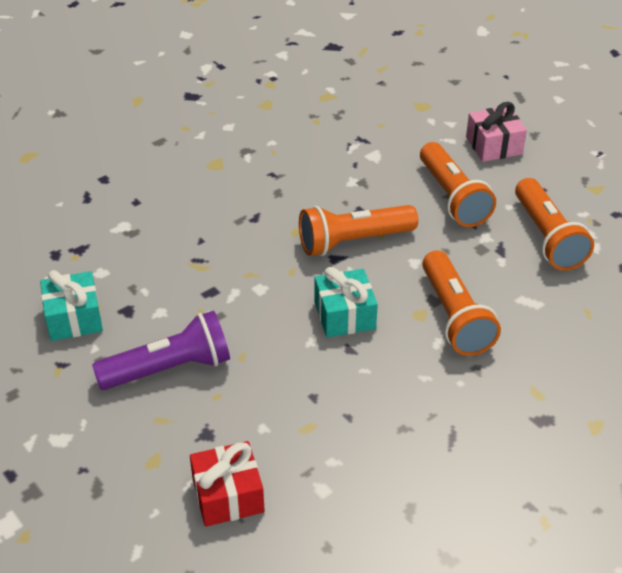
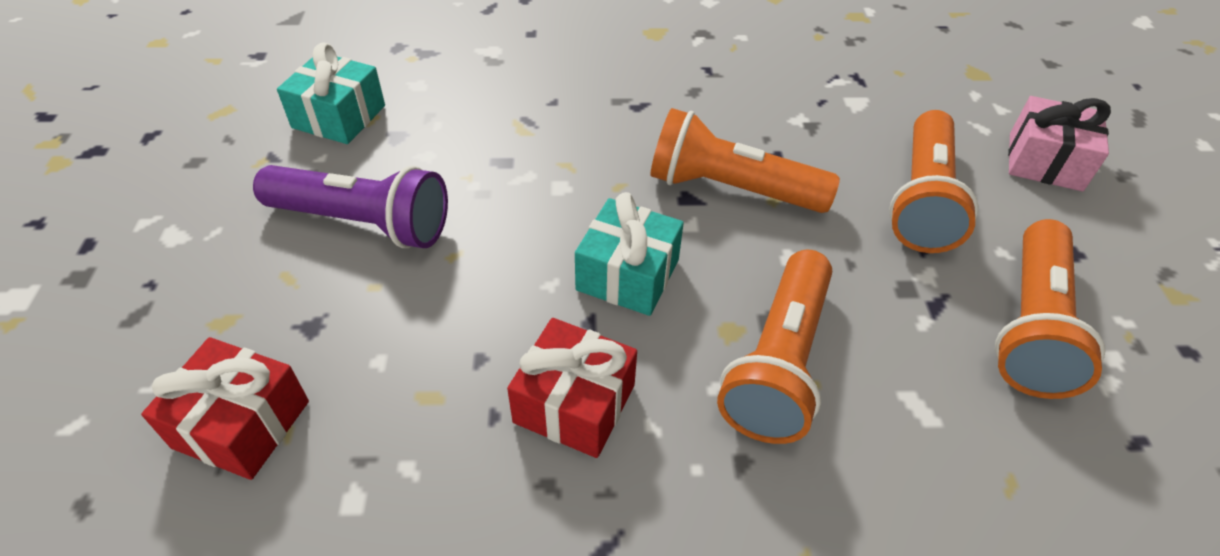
camera: 35 degrees right, 5 degrees up
none -> red gift [507,318,637,458]

